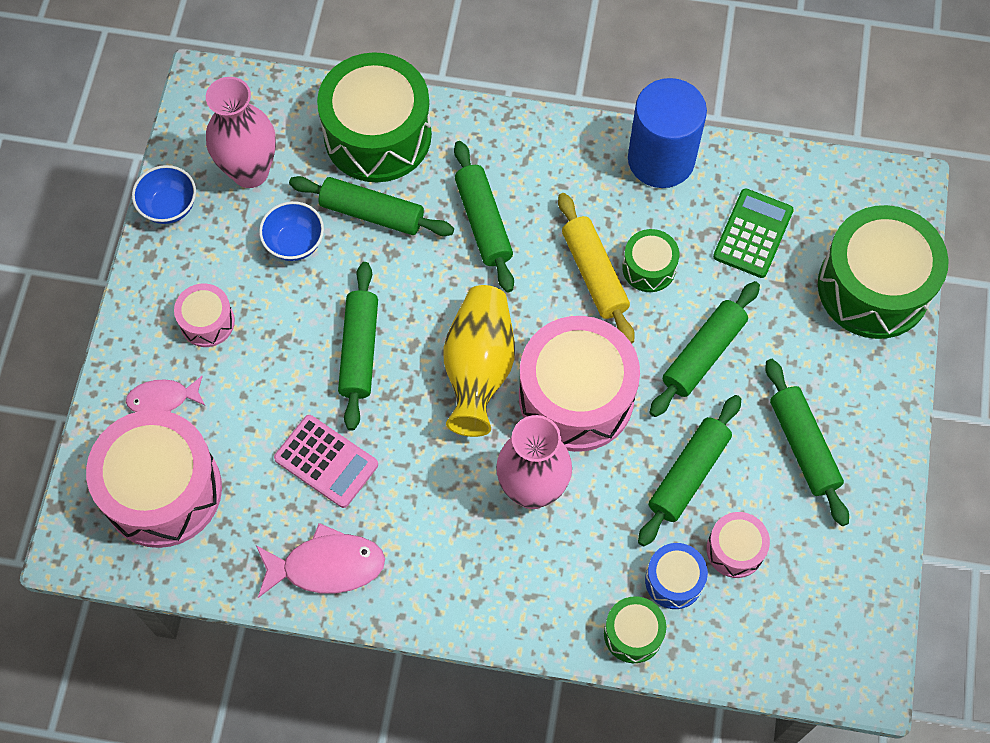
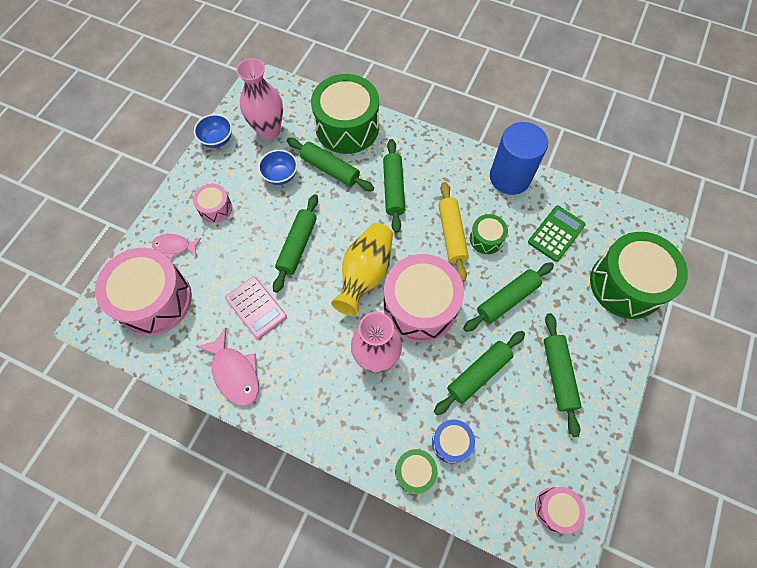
camera: 15 degrees right, 0 degrees up
pink fish [256,523,385,598] -> pink fish turned 45 degrees clockwise [196,328,259,406]
pink drum [706,512,770,578] -> pink drum moved to [535,487,585,534]

